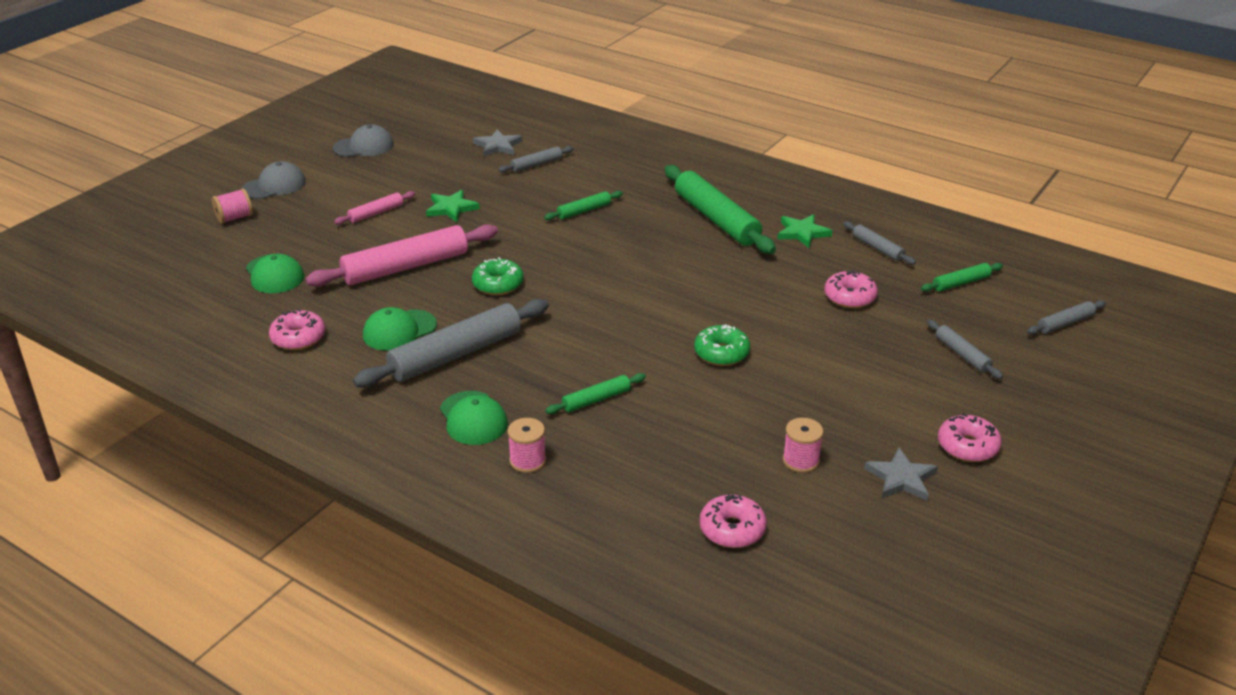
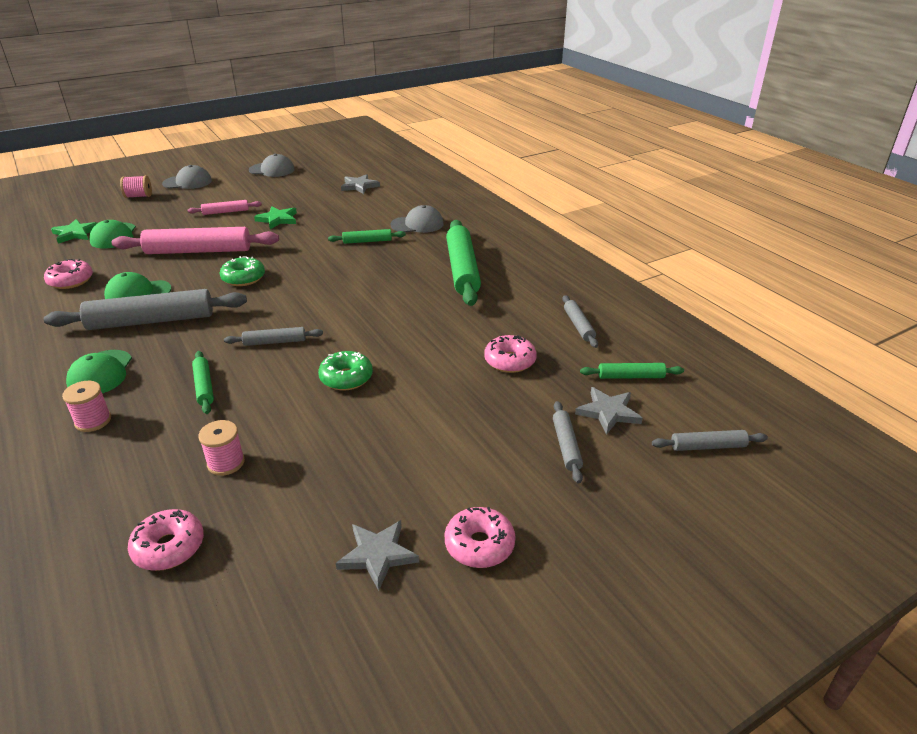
camera: 25 degrees right, 0 degrees up
grey rolling pin [498,146,574,173] -> grey rolling pin moved to [224,327,323,346]
green rolling pin [545,373,646,414] -> green rolling pin turned 75 degrees clockwise [192,351,214,414]
green star [777,214,832,248] -> green star moved to [51,219,97,244]
pink spool [783,418,824,473] -> pink spool moved to [198,420,245,476]
none -> grey cap [391,205,444,233]
none -> grey star [575,387,643,435]

